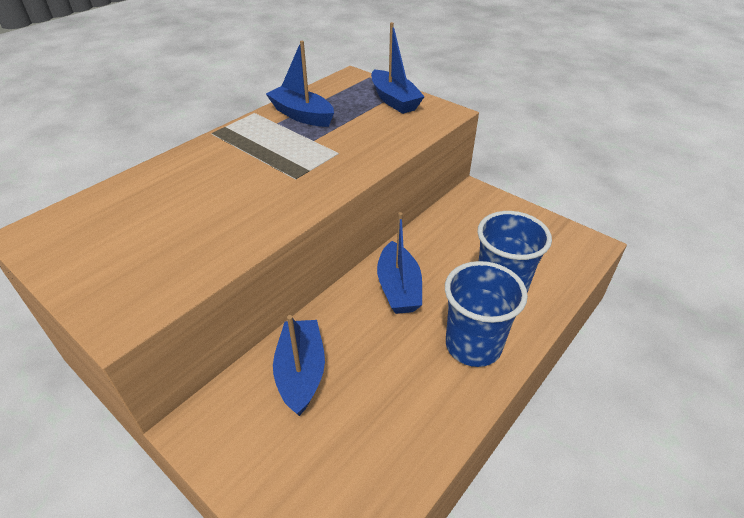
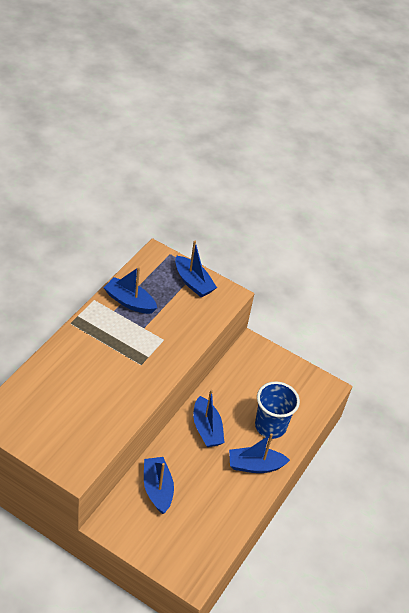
camera: 15 degrees left, 5 degrees up
blue cup [445,261,528,367] -> blue boat [229,433,290,473]

